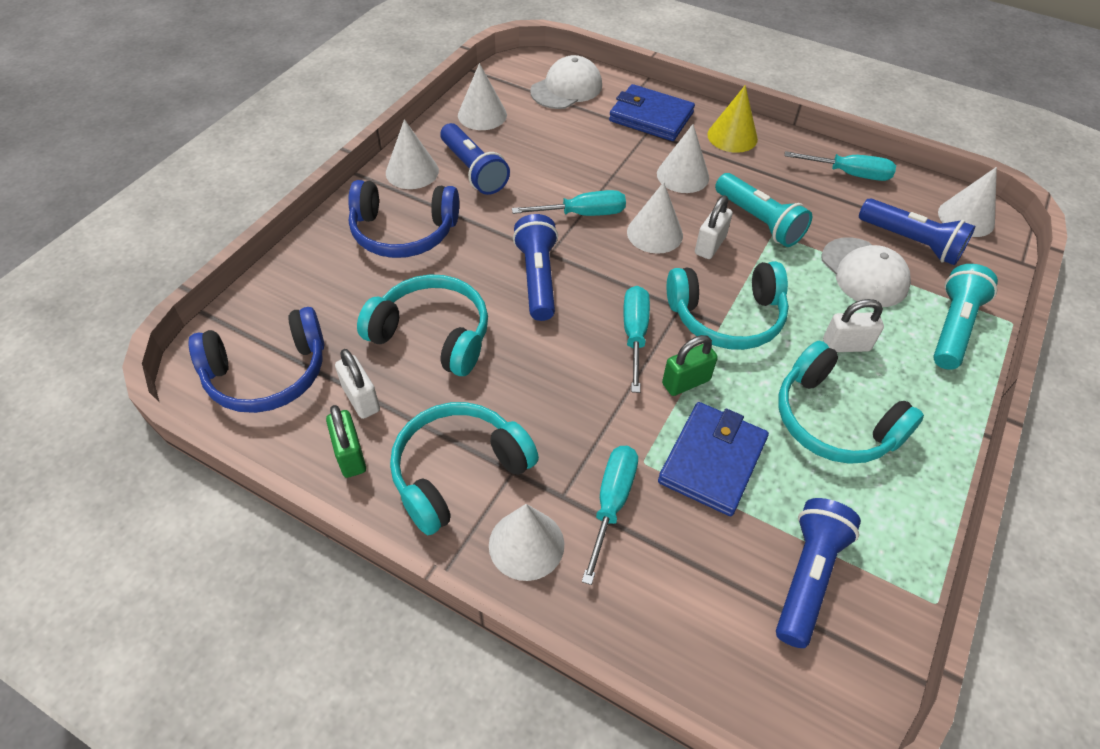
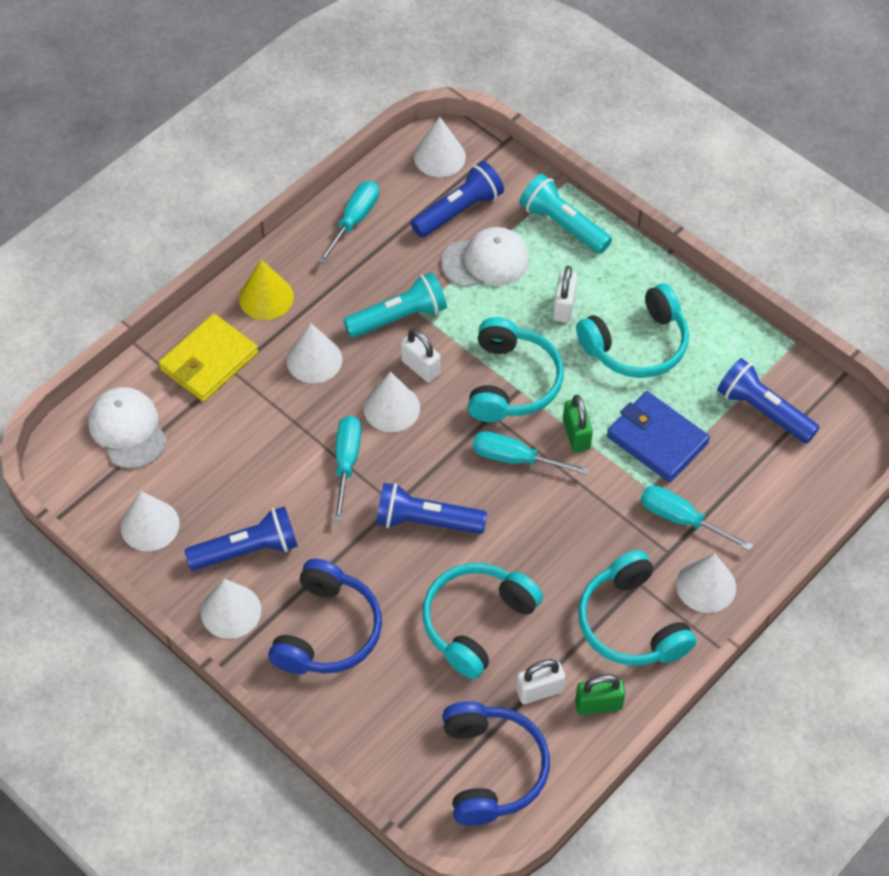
camera: 75 degrees left, 5 degrees up
blue wallet [609,84,695,141] -> yellow wallet [159,314,258,402]

